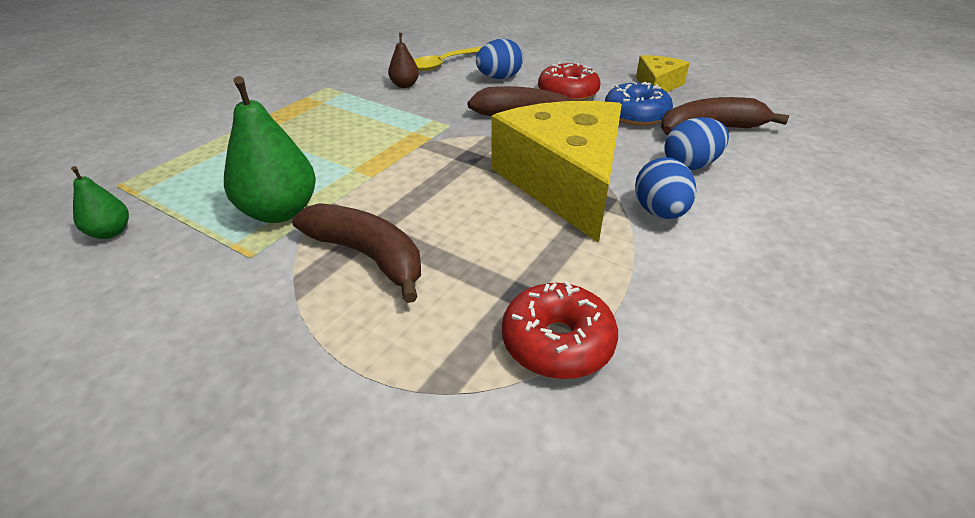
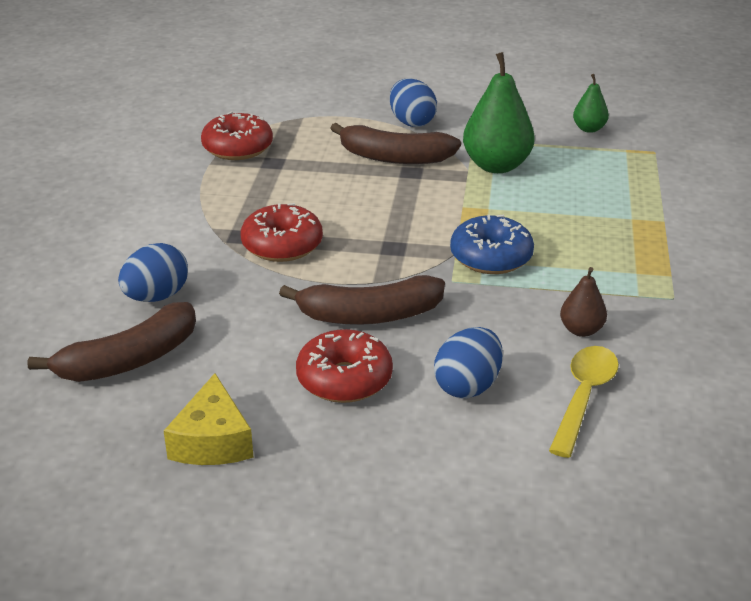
camera: 155 degrees right, 5 degrees down
yellow cheese [491,101,622,243] -> red donut [241,203,323,262]
blue donut [605,81,673,126] -> blue donut moved to [450,215,534,274]
blue egg [635,157,696,219] -> blue egg moved to [390,78,437,127]

